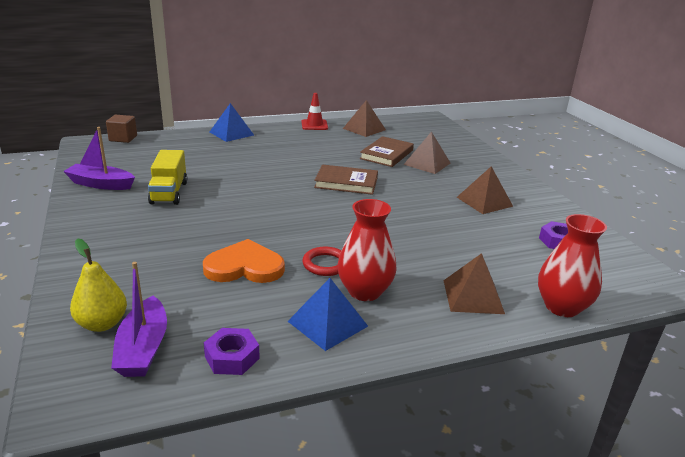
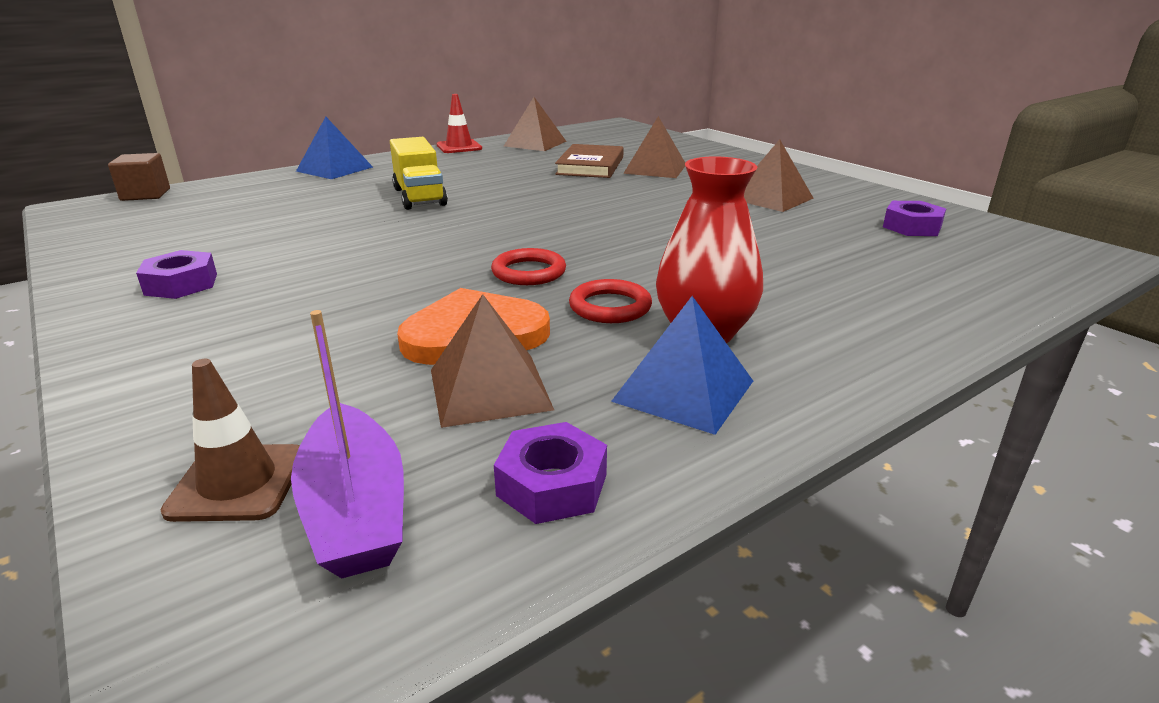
camera: 15 degrees left, 0 degrees up
purple boat [63,127,135,190] -> none
yellow pear [70,238,127,332] -> brown traffic cone [161,359,300,522]
yellow truck [148,150,187,205] -> yellow truck moved to [390,137,448,210]
brown book [314,165,378,195] -> none
brown pyramid [443,253,505,314] -> brown pyramid moved to [431,294,554,428]
red vase [538,214,607,317] -> none
none -> purple nut [136,250,217,299]
none -> red ring [491,248,566,285]

